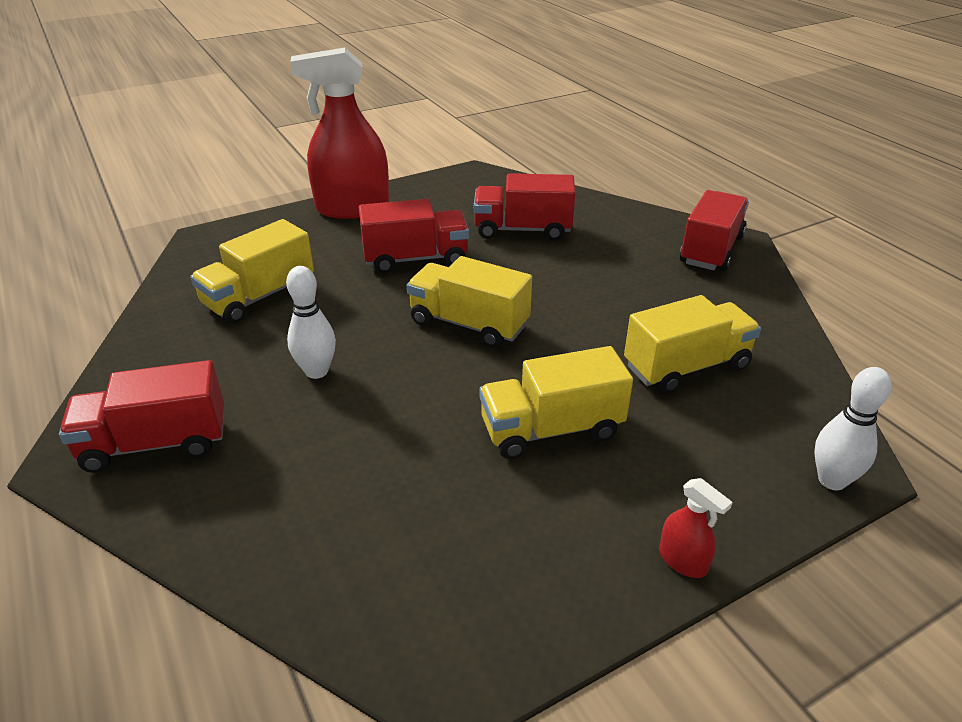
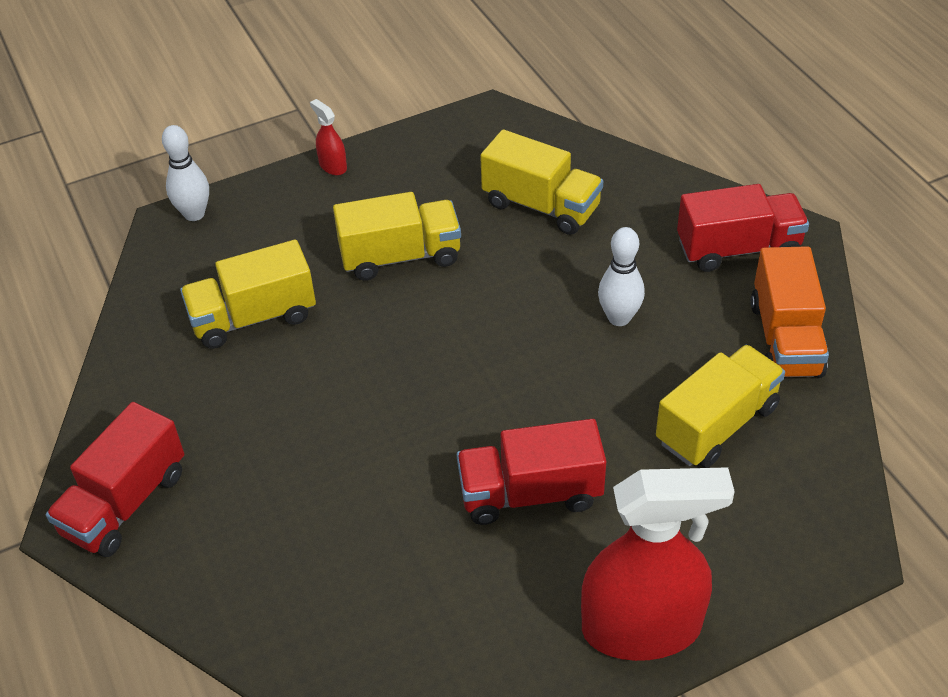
camera: 175 degrees left, 10 degrees up
yellow truck [407,256,532,348] -> yellow truck moved to [480,130,603,235]
red truck [474,173,575,241] -> none
none -> orange truck [751,246,829,378]

